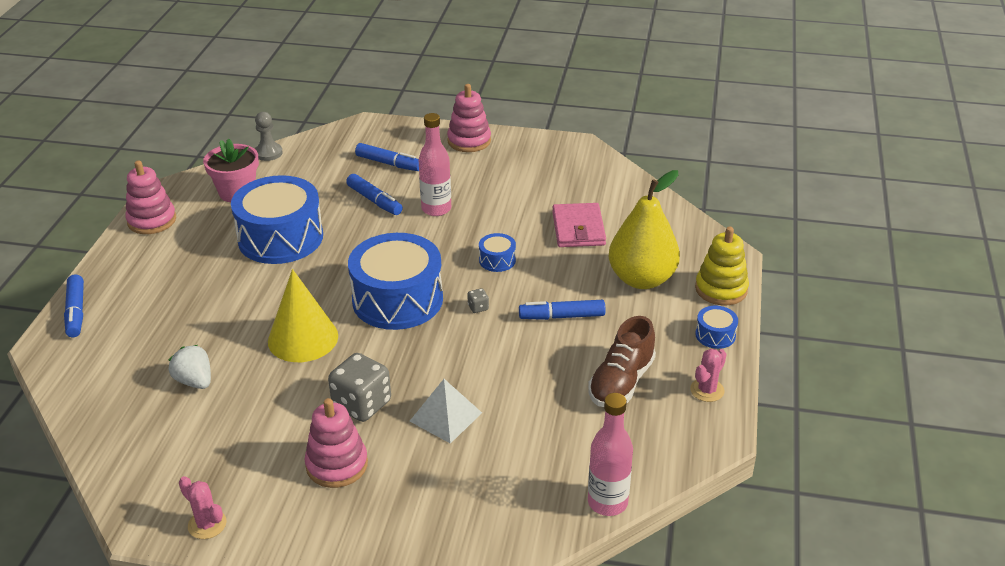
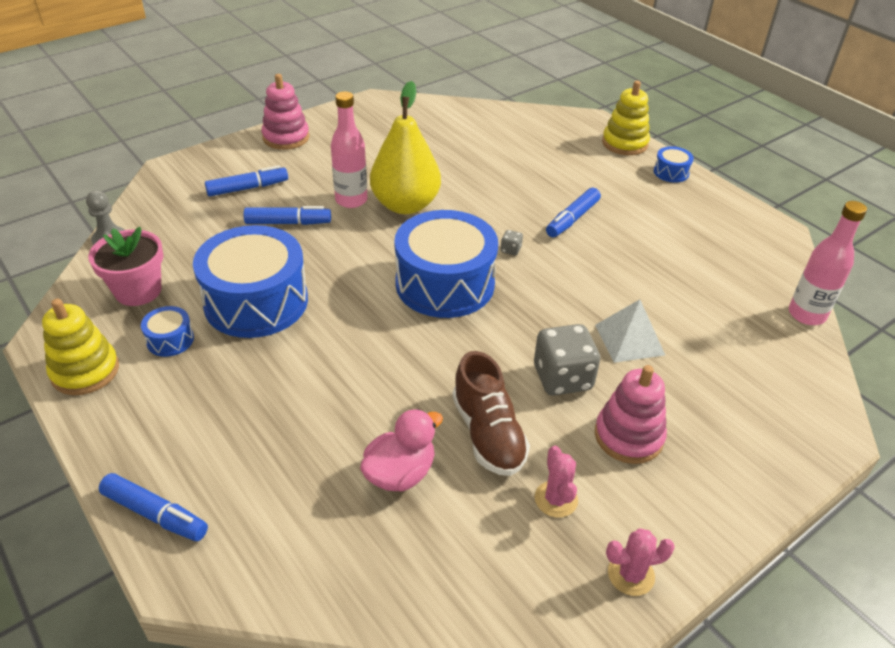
camera: 50 degrees left, 5 degrees up
pink stacking toy [125,160,176,234] -> yellow stacking toy [42,299,119,395]
white strawberry [169,345,211,389] -> pink duck [360,409,443,492]
yellow cone [268,269,338,362] -> none
blue drum [479,233,516,272] -> blue drum moved to [141,306,194,357]
pink wallet [552,203,606,247] -> none
brown shoe [588,316,656,407] -> brown shoe moved to [452,351,530,476]
yellow pear [609,170,680,289] -> yellow pear moved to [370,81,441,214]
pink cactus [690,349,726,402] -> pink cactus moved to [535,446,578,518]

